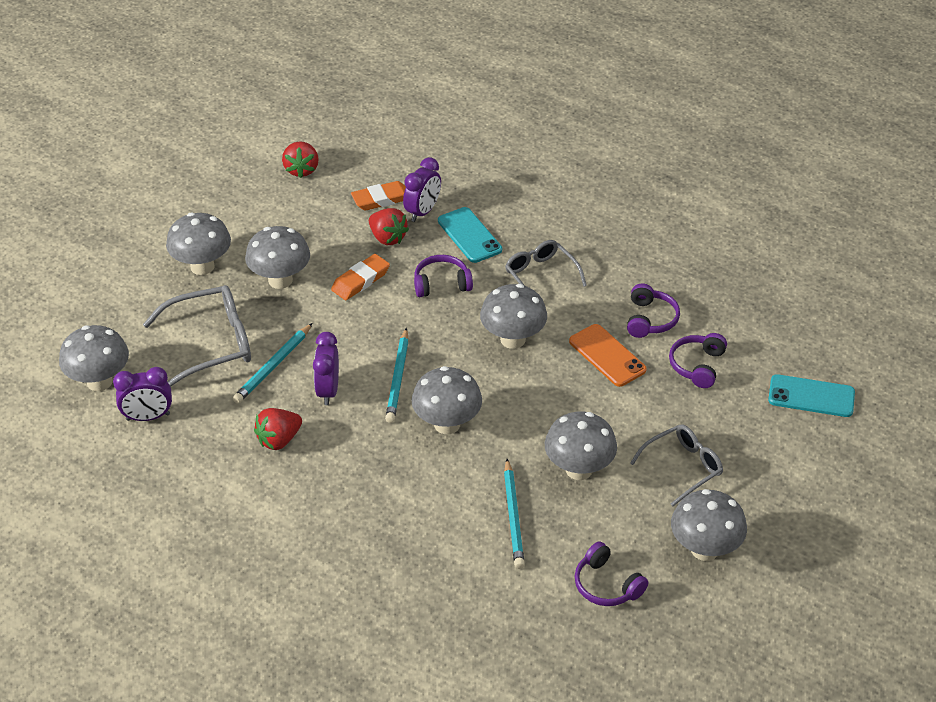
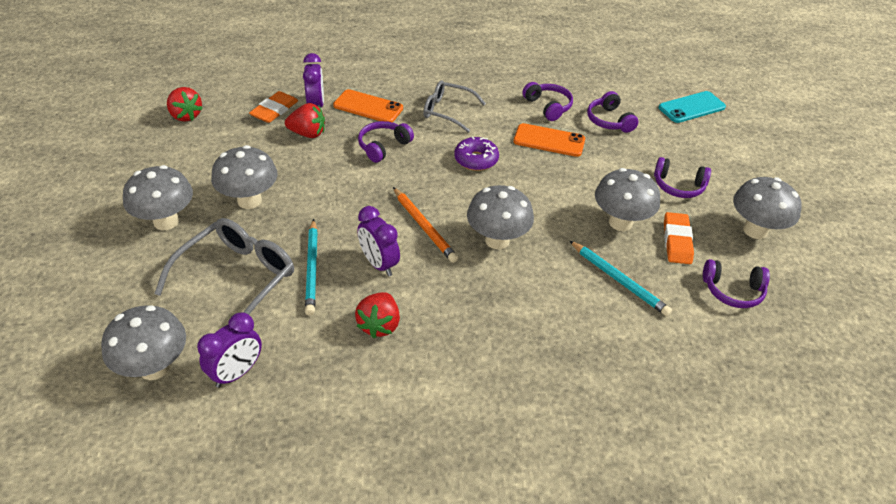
camera: 40 degrees left, 0 degrees up
orange eraser [331,254,390,300] -> orange eraser moved to [664,212,694,264]
turquoise pencil [385,328,409,423] -> orange pencil [393,187,458,263]
turquoise phone [438,207,502,263] -> orange phone [333,89,403,122]
grey mushroom [480,284,547,349] -> purple donut [454,136,499,171]
grey glasses [630,425,723,506] -> purple headphones [654,157,711,198]

